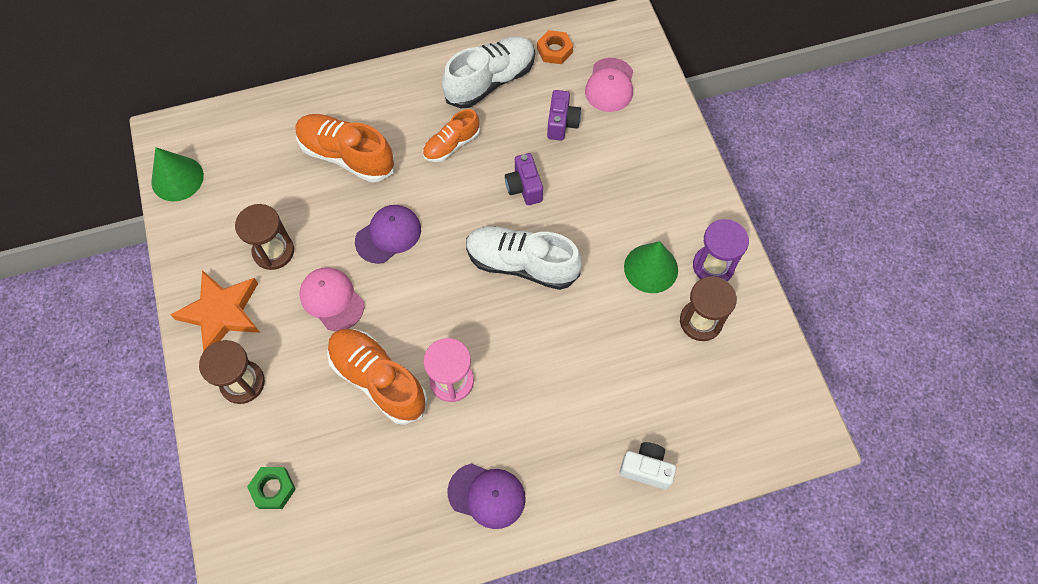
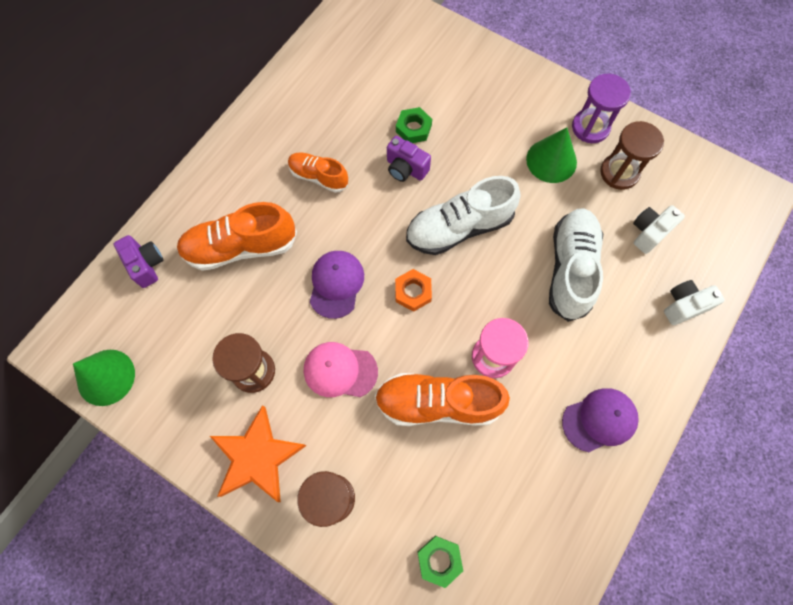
camera: 40 degrees left, 5 degrees up
orange shoe [423,109,480,162] -> orange shoe turned 105 degrees clockwise [288,152,348,193]
white shoe [442,36,535,108] -> white shoe moved to [549,208,603,322]
orange nut [537,30,573,64] -> orange nut moved to [395,269,432,312]
purple camera [547,90,581,141] -> purple camera moved to [114,235,163,288]
pink cap [585,58,633,112] -> none
none -> green nut [396,107,432,143]
none -> white camera [633,205,685,254]

